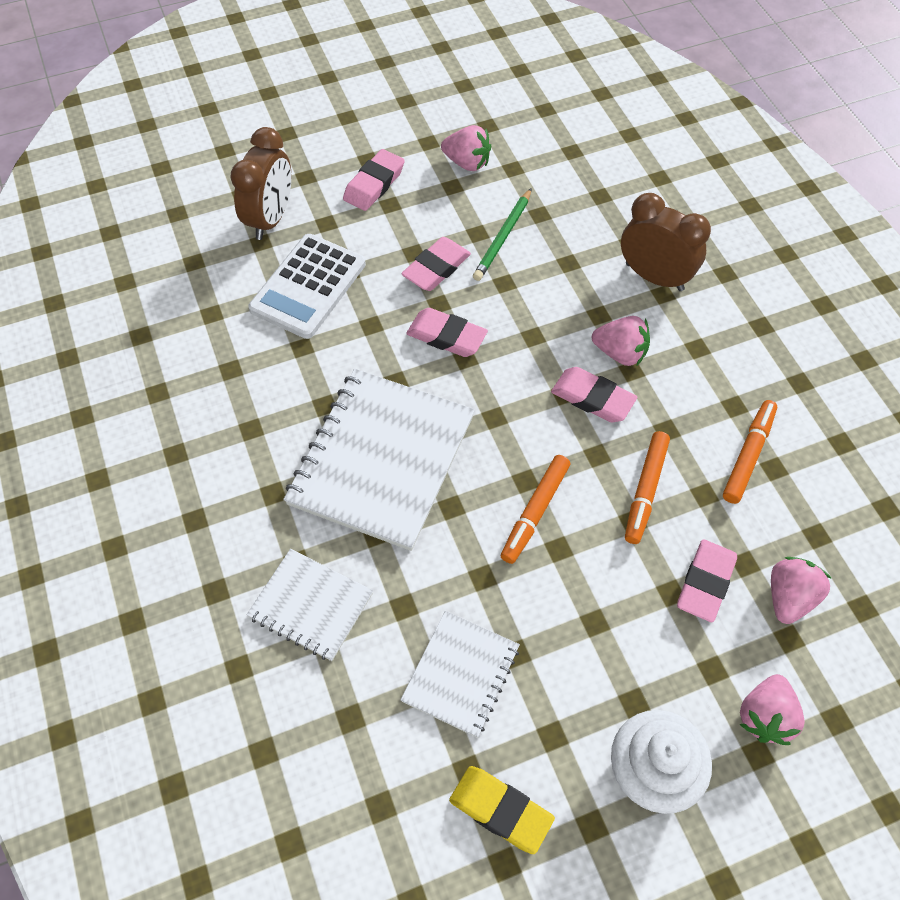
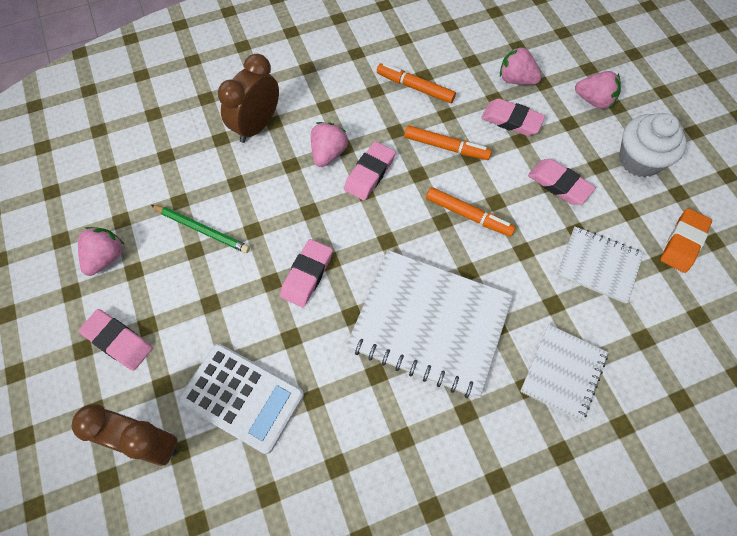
camera: 90 degrees left, 5 degrees up
pink eraser [401,237,471,291] -> pink eraser moved to [528,159,596,205]
yellow eraser [449,766,555,854] -> orange eraser [661,208,712,273]

